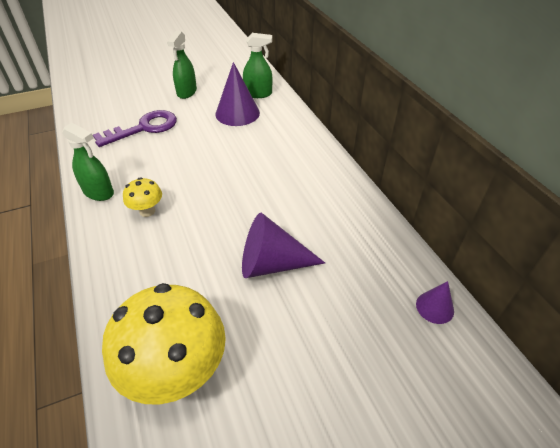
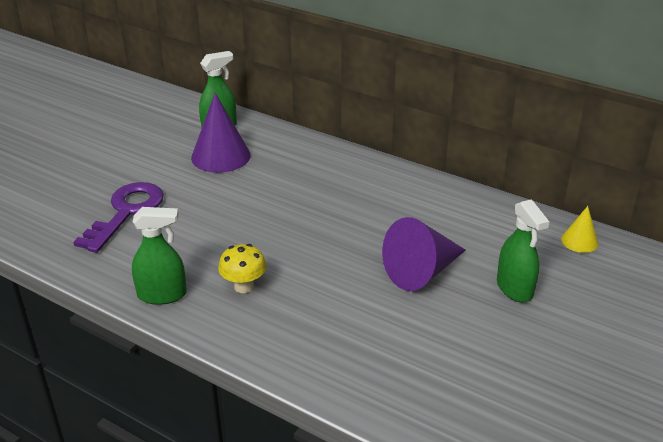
camera: 35 degrees left, 10 degrees down
yellow mushroom [102,283,226,404] -> none
green spray bottle [167,31,197,99] -> green spray bottle moved to [497,199,549,303]
purple cone [416,281,454,324] -> yellow cone [561,206,598,253]

